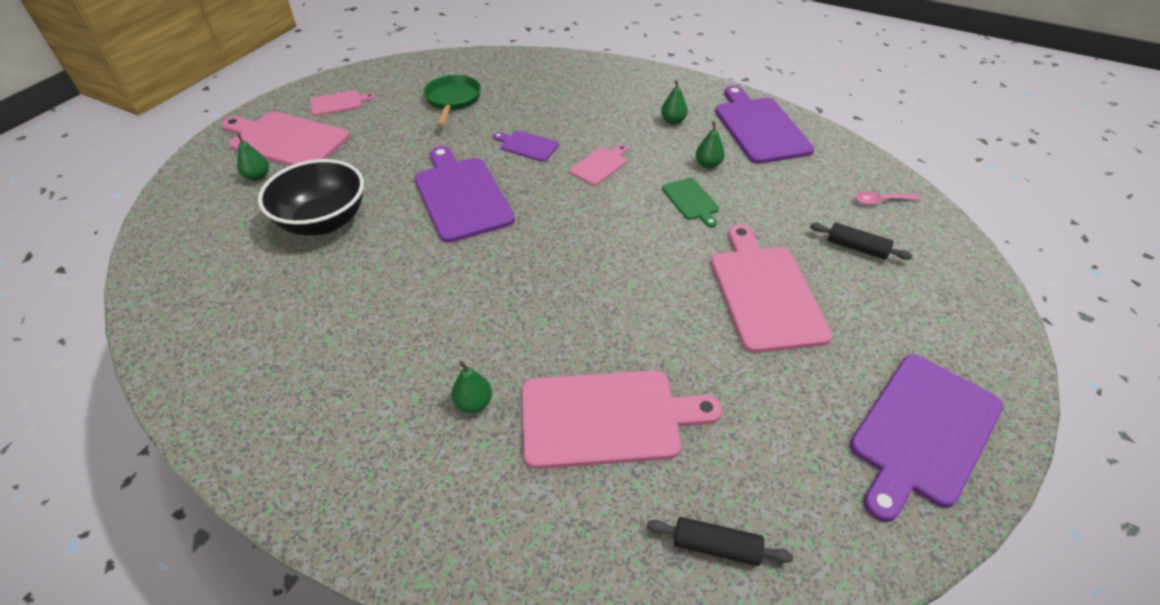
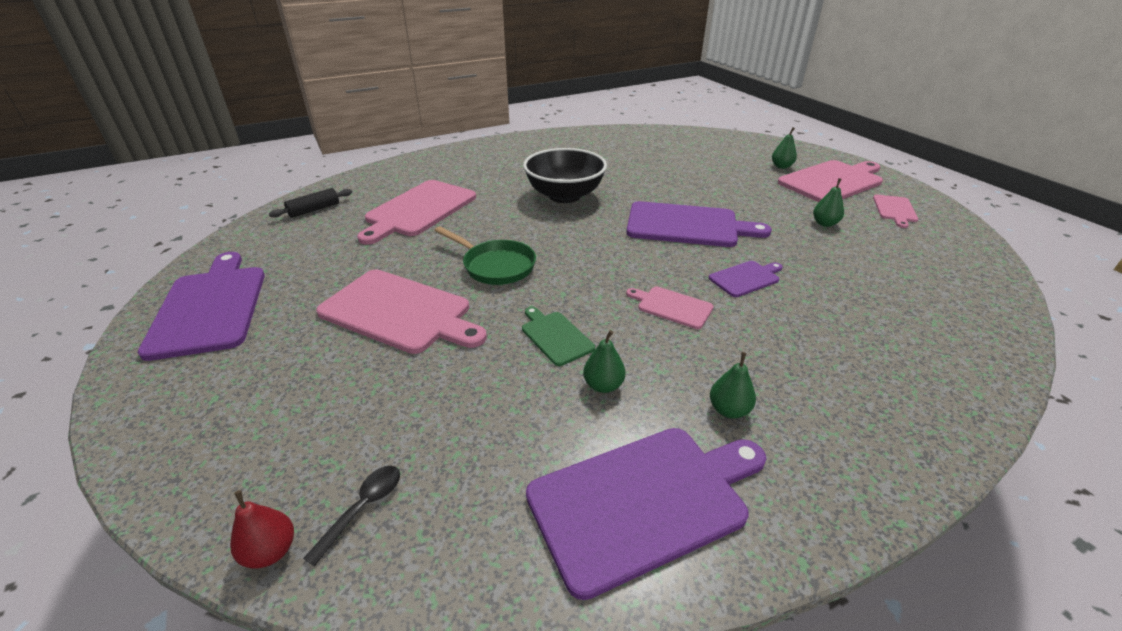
camera: 125 degrees right, 10 degrees down
black bowl [258,159,364,236] -> black bowl moved to [523,148,607,203]
green pan [423,75,481,127] -> green pan moved to [435,226,536,285]
green pear [451,361,492,413] -> green pear moved to [813,178,844,227]
pink cutting board [570,145,627,185] -> pink cutting board turned 135 degrees clockwise [626,287,714,329]
green cutting board [662,178,719,227] -> green cutting board turned 45 degrees clockwise [522,307,595,366]
purple cutting board [715,86,814,164] -> purple cutting board turned 45 degrees counterclockwise [526,428,766,600]
black rolling pin [810,223,913,260] -> none
pink spoon [855,192,921,205] -> black spoon [303,466,400,567]
none -> red pear [230,490,294,569]

